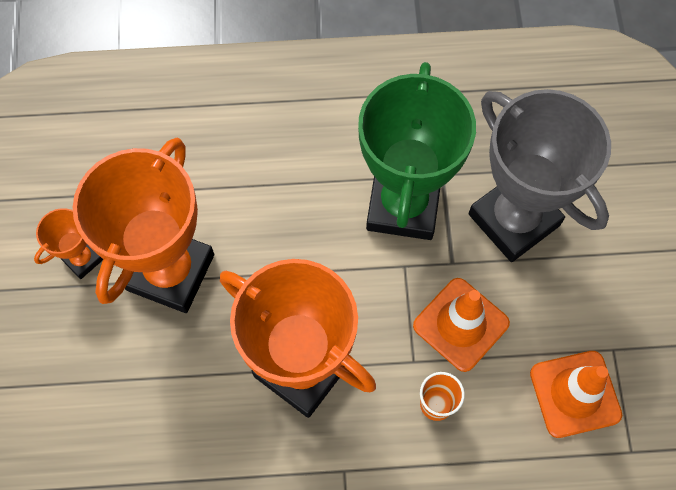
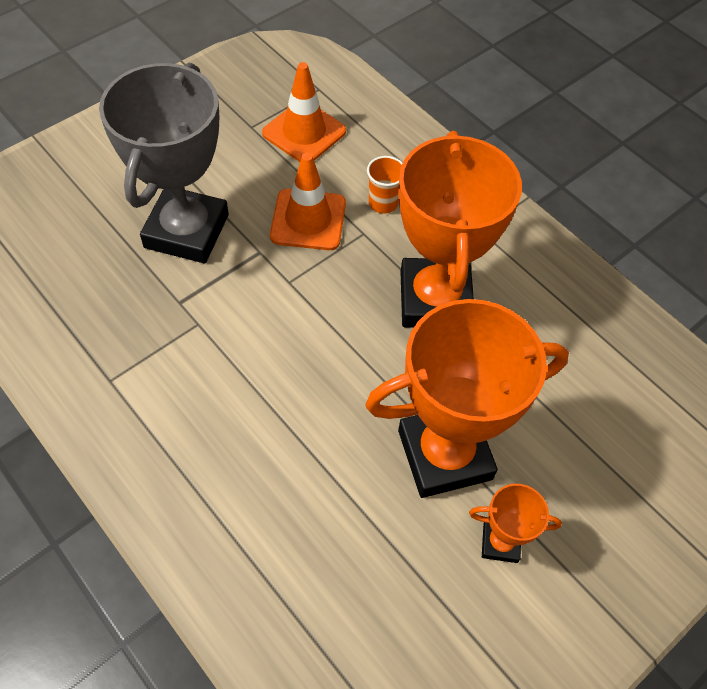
camera: 130 degrees left, 10 degrees down
green trophy [358,62,476,240] -> none

